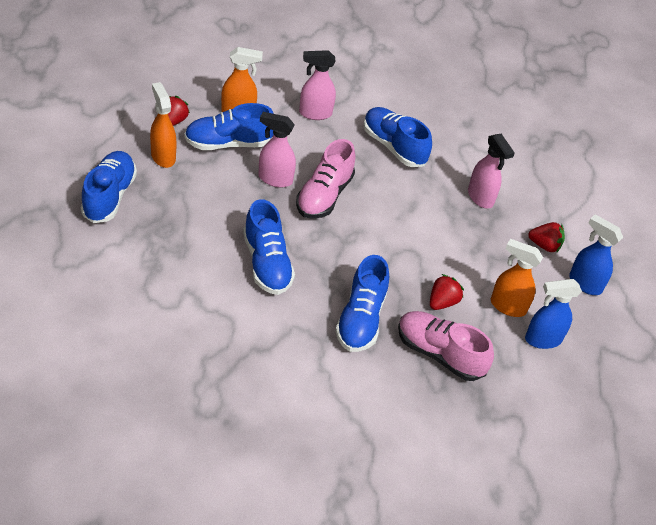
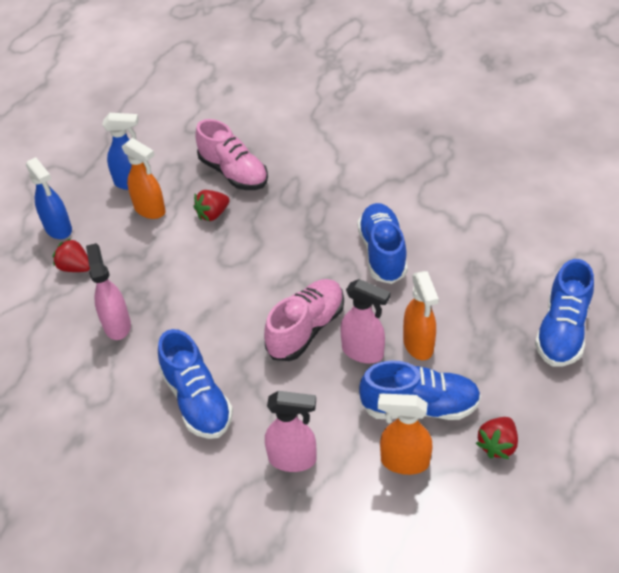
camera: 160 degrees left, 0 degrees up
orange spray bottle [150,82,177,168] -> orange spray bottle moved to [403,271,439,360]
blue shoe [335,255,389,352] -> none

